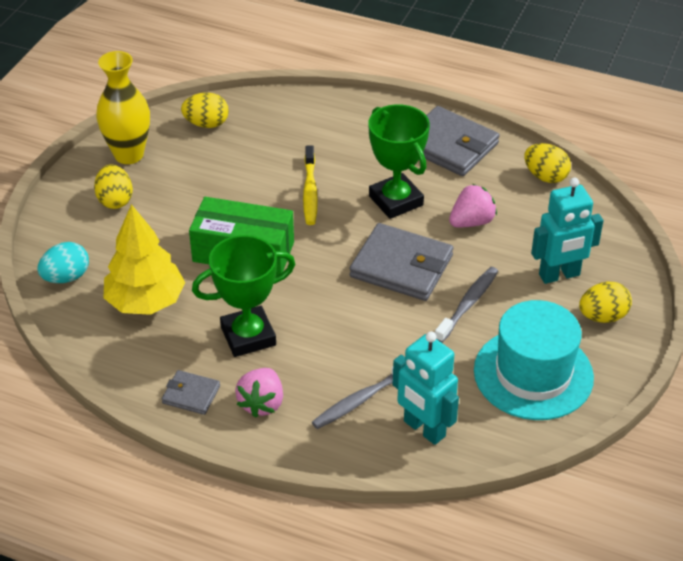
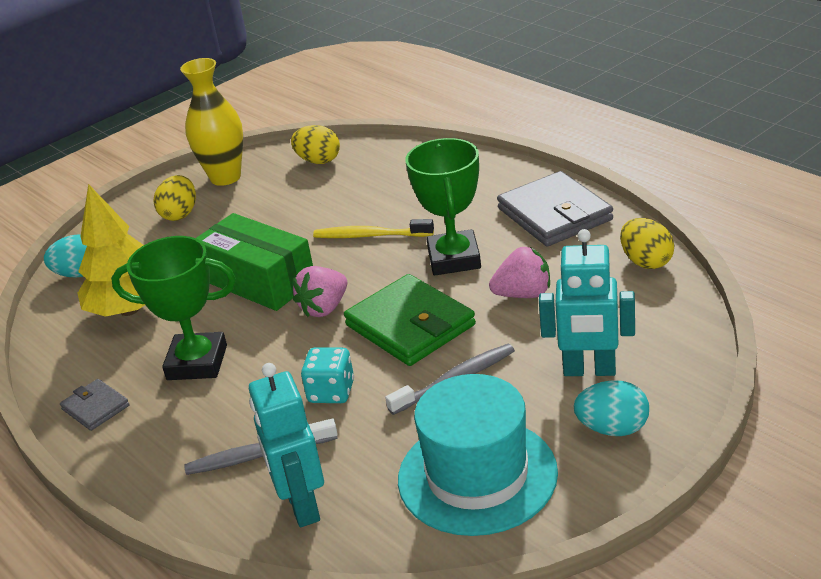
camera: 30 degrees right, 10 degrees down
pink strawberry [235,368,283,418] -> pink strawberry moved to [293,266,347,317]
yellow toothbrush [303,145,318,225] -> yellow toothbrush turned 75 degrees clockwise [313,219,434,238]
grey wallet [349,223,454,301] -> green wallet [344,274,476,366]
yellow egg [579,281,632,323] -> turquoise egg [573,380,649,436]
none -> turquoise dice [301,347,354,403]

